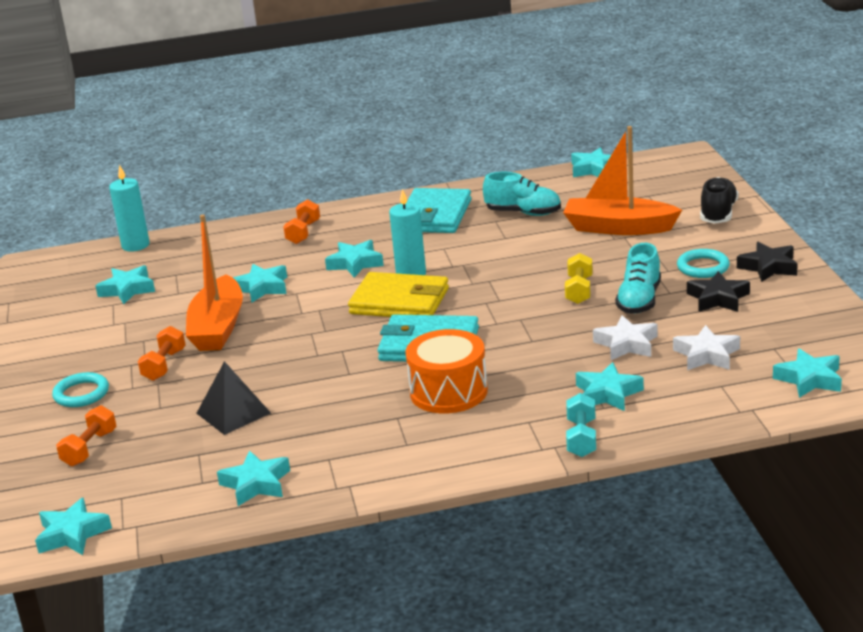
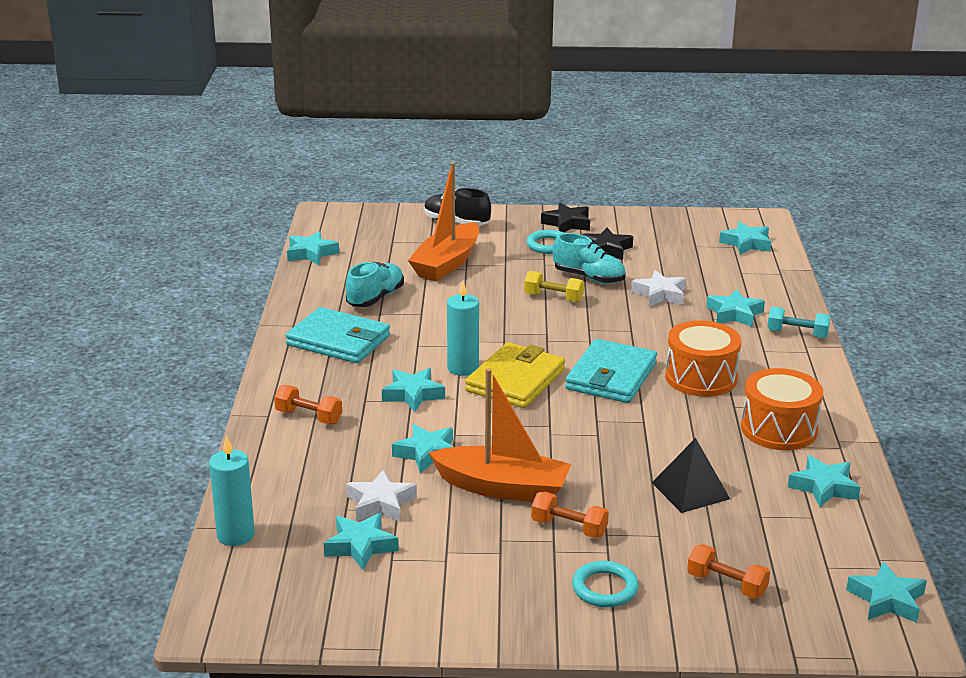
camera: 80 degrees left, 0 degrees up
white star [673,325,740,370] -> white star moved to [346,470,417,522]
none -> orange drum [741,368,823,450]

